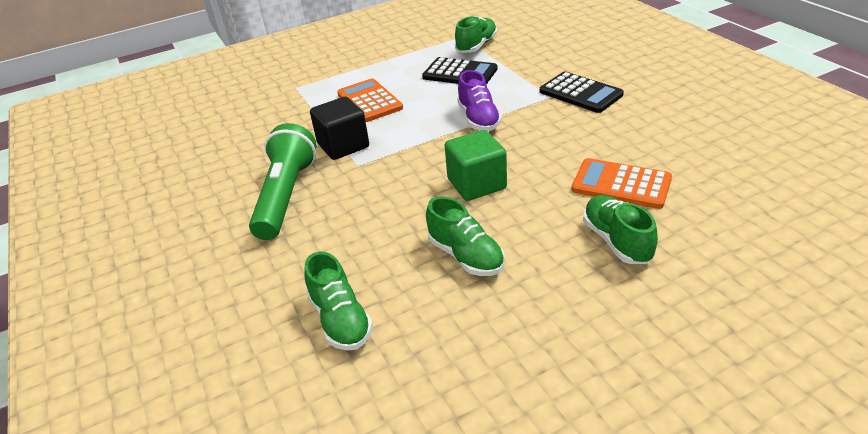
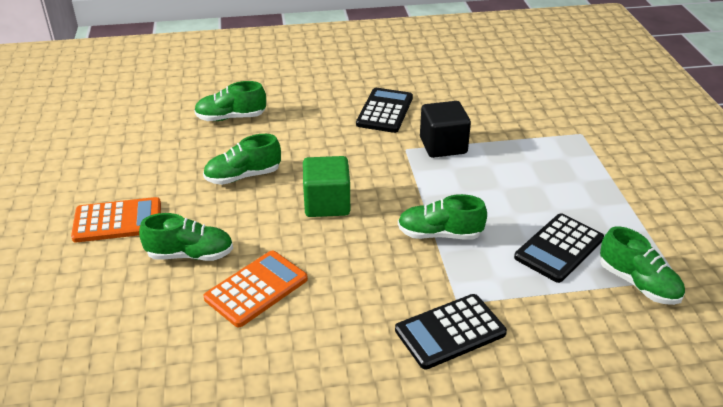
camera: 105 degrees right, 0 degrees up
green flashlight [249,123,317,240] -> black calculator [356,88,413,133]
orange calculator [337,78,403,122] -> orange calculator moved to [71,197,161,242]
purple shoe [457,70,502,131] -> green shoe [398,194,487,240]

